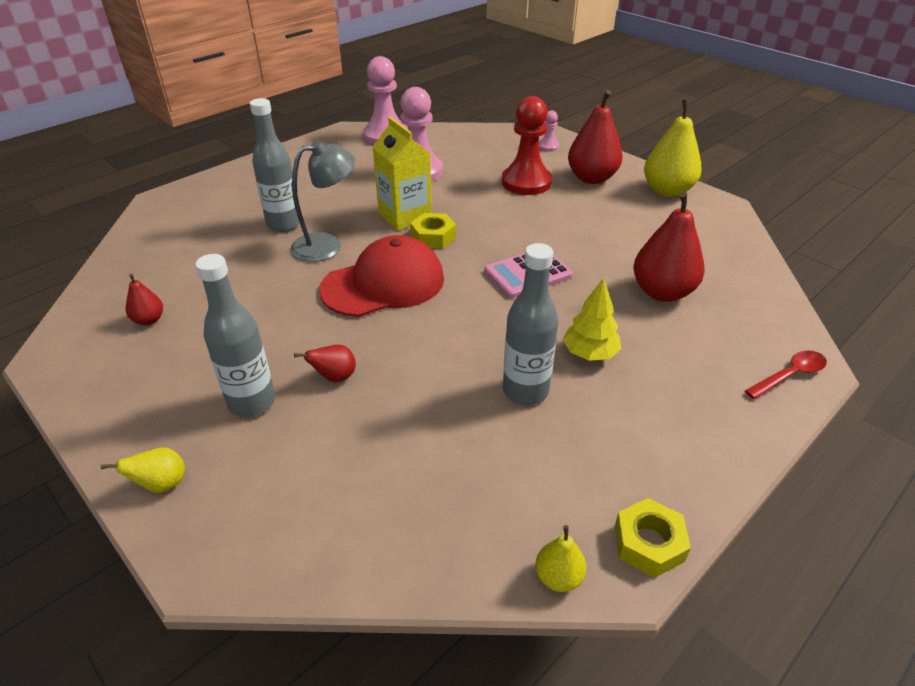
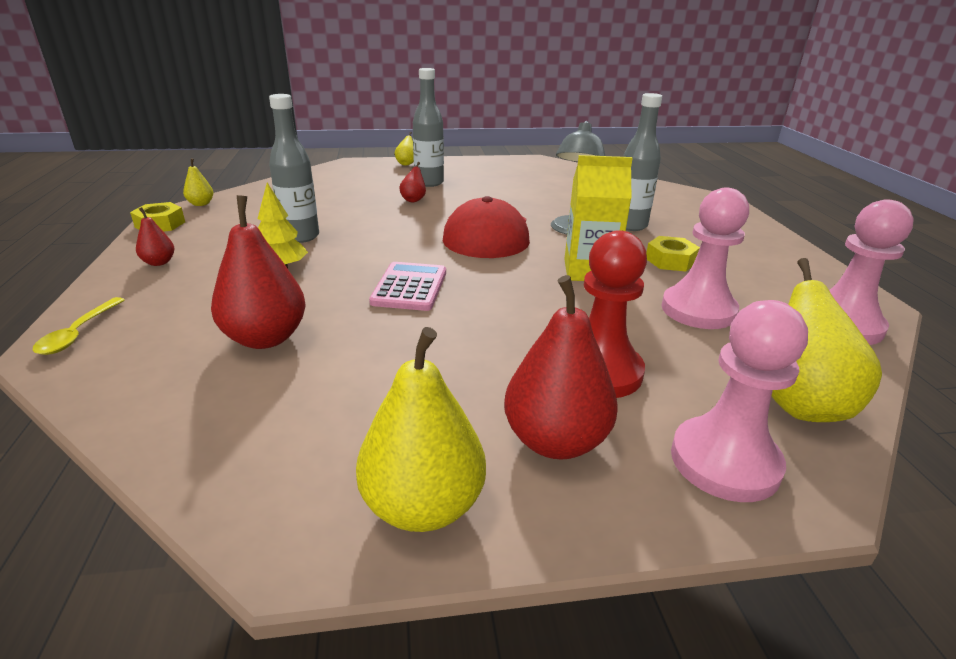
camera: 125 degrees right, 10 degrees down
red pear [126,274,163,325] -> red pear moved to [136,207,174,266]
yellow nut [410,213,456,248] -> yellow nut moved to [646,236,700,271]
pink pawn [539,110,560,152] -> pink pawn [671,300,808,502], size x2.15
red spoon [745,351,827,399] -> yellow spoon [33,297,125,355]
none -> yellow pear [772,258,882,422]

